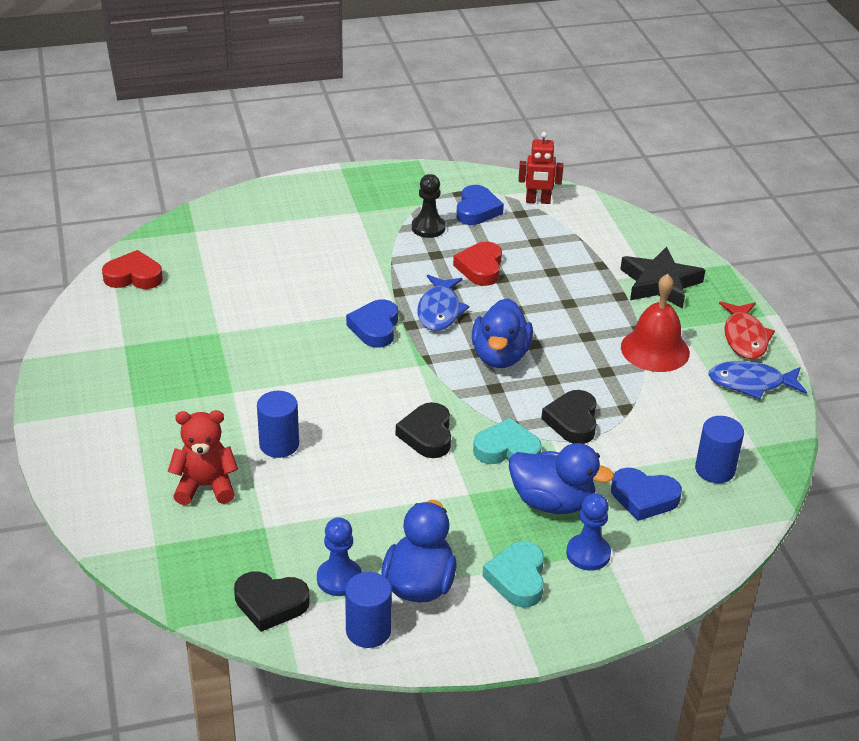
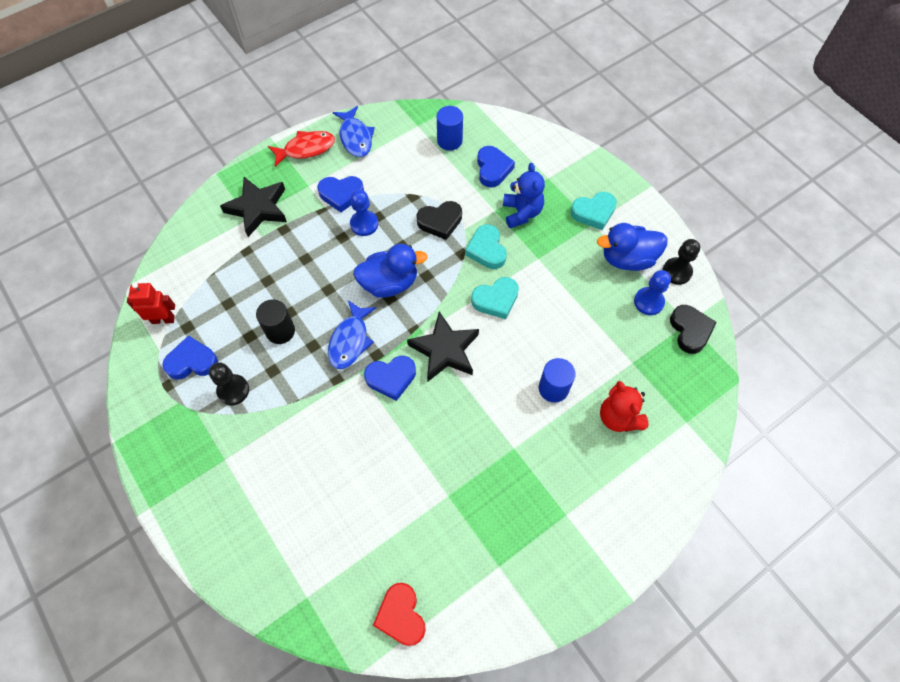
camera: 110 degrees left, 25 degrees up
blue cylinder [345,572,392,648] -> black pawn [663,239,700,285]
black heart [396,402,451,458] -> turquoise heart [471,277,519,319]
blue fish [417,275,470,331] -> blue fish turned 120 degrees clockwise [328,300,376,369]
red heart [453,242,502,286] -> black cylinder [256,299,295,344]
blue duck [509,443,614,514] -> blue teddy bear [503,163,545,228]
red robot [518,132,563,204] -> red robot turned 75 degrees counterclockwise [127,283,175,324]
blue pawn [566,493,611,571] -> blue pawn moved to [350,189,378,236]
red bell [621,274,690,372] -> blue heart [317,176,364,212]
none -> black star [407,312,479,381]

